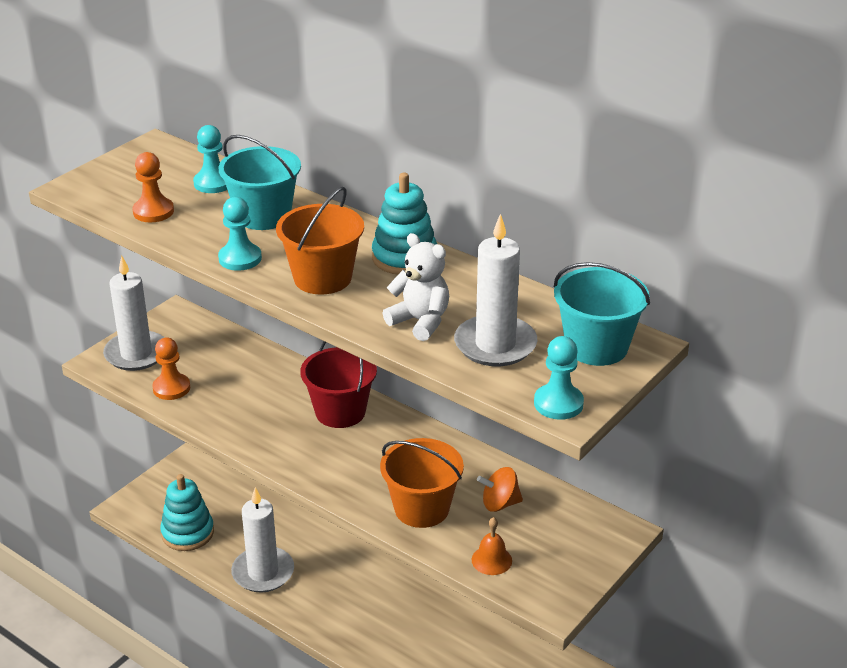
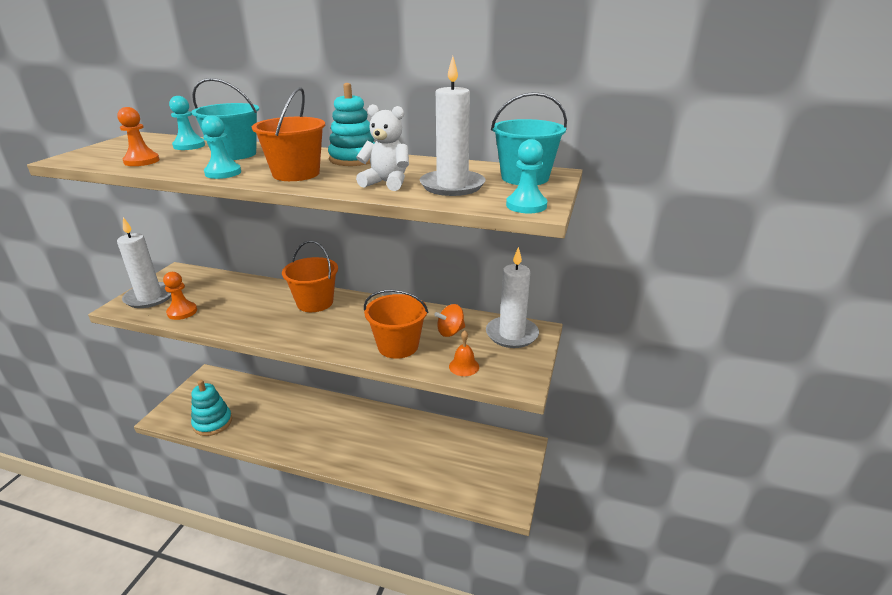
camera: 20 degrees left, 5 degrees down
white candle [231,487,294,593] -> white candle moved to [486,247,539,348]
red bucket [300,341,377,428] -> orange bucket [282,240,338,312]

